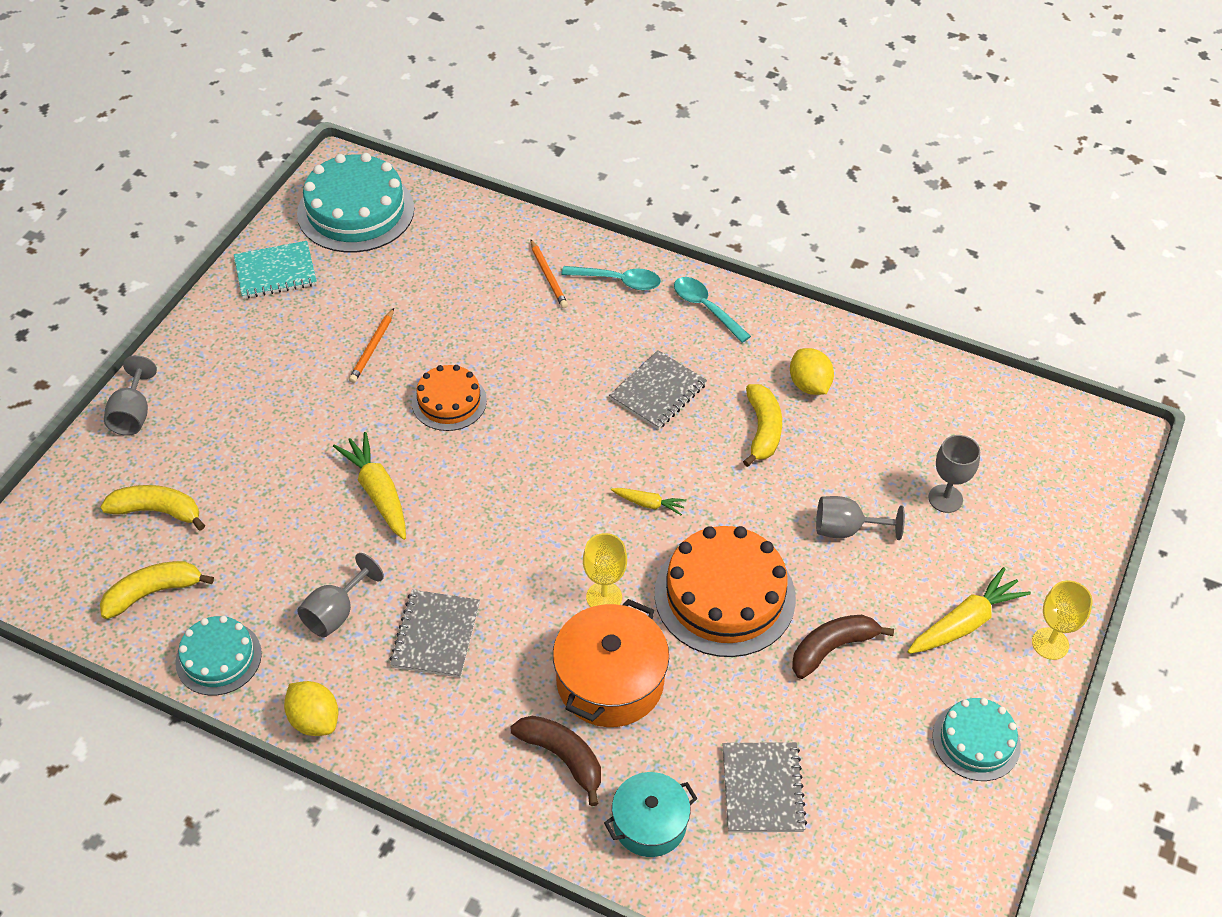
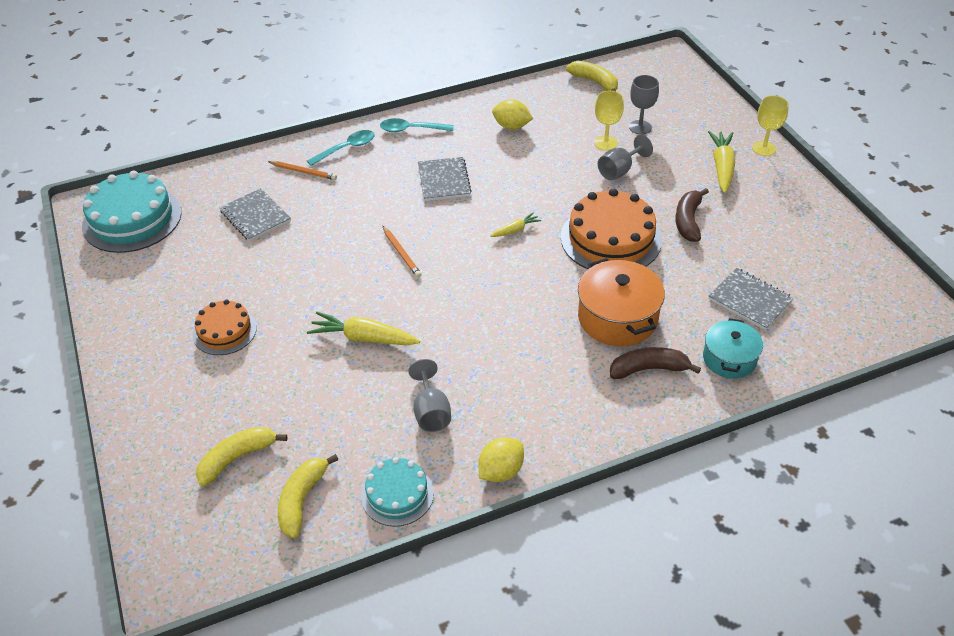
camera: 45 degrees left, 5 degrees down
grey goblet [104,355,157,436] -> none
turquoise notebook [234,241,317,299] -> none
yellow lemon [284,681,338,736] -> yellow lemon turned 45 degrees counterclockwise [478,437,524,482]
orange pencil [349,308,394,383] -> orange pencil moved to [383,226,422,278]
grey notebook [390,590,480,678] -> grey notebook moved to [220,188,291,241]
orange cake [412,365,487,431] -> orange cake moved to [193,300,257,355]
yellow goblet [583,533,627,607] -> yellow goblet moved to [594,91,624,151]
yellow banana [743,384,782,467] -> yellow banana moved to [566,61,618,91]
turquoise cake [933,698,1021,781] -> none

